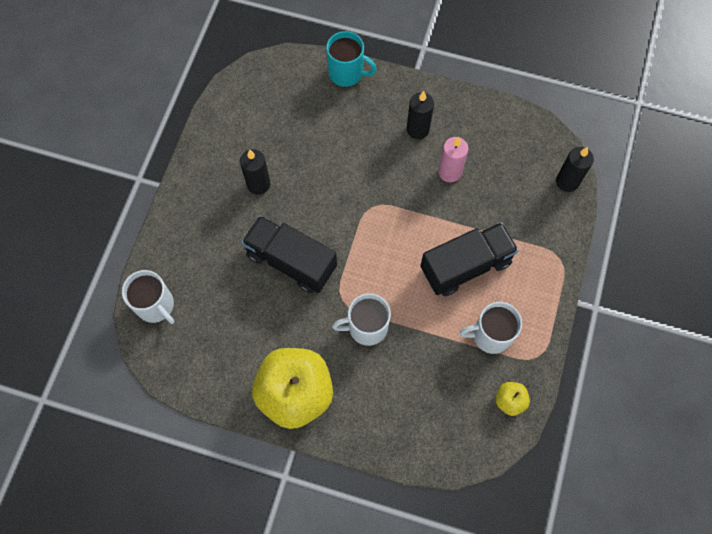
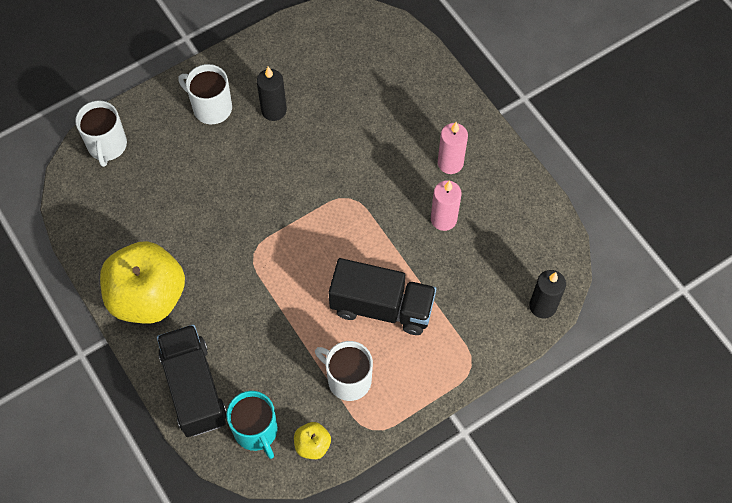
camera: 40 degrees right, 5 degrees down
black truck [241,215,337,293] -> black truck moved to [157,324,227,437]
turquoise mug [326,31,377,87] -> turquoise mug moved to [226,391,278,459]
white mug [332,293,391,346] -> white mug moved to [178,64,232,124]
black candle [407,91,434,139] -> pink candle [438,122,468,174]

